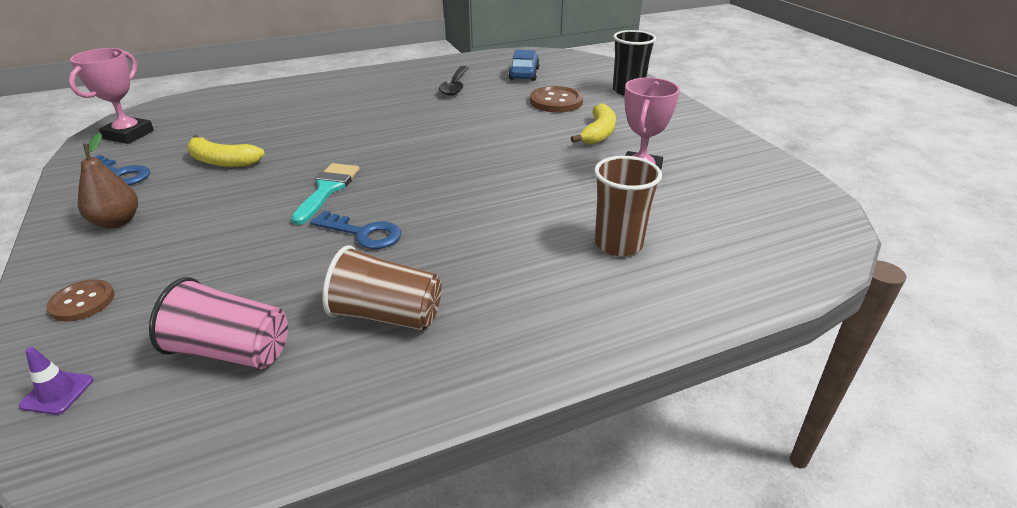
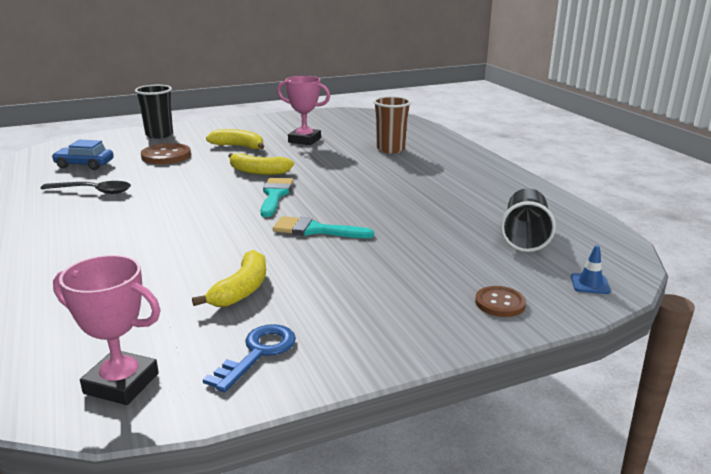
camera: 90 degrees left, 10 degrees down
purple traffic cone [18,347,94,415] -> blue traffic cone [571,245,611,294]
brown pear [78,133,138,229] -> none
pink cup [149,277,288,369] -> black cup [500,188,556,252]
blue key [310,211,401,249] -> none
brown cup [322,245,442,331] -> none
none -> yellow banana [229,153,294,175]
none -> turquoise brush [261,178,293,217]

